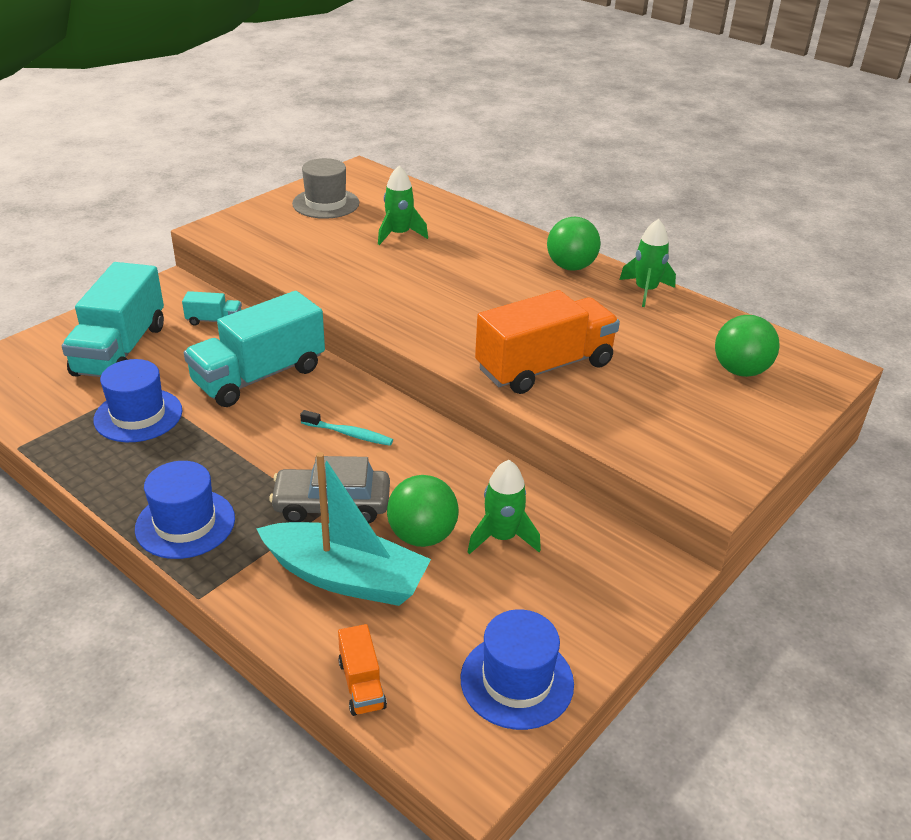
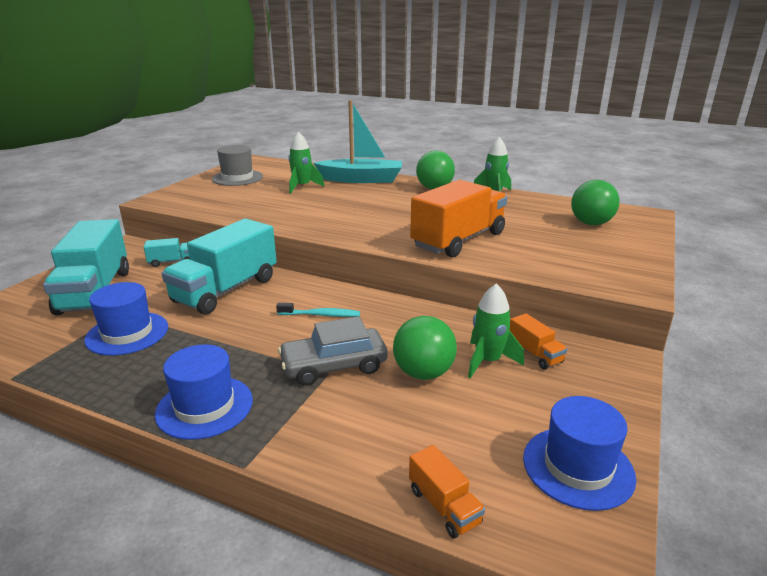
camera: 15 degrees left, 10 degrees down
turquoise boat [256,452,431,606] -> turquoise boat moved to [314,100,402,183]
none -> orange truck [510,313,567,369]

